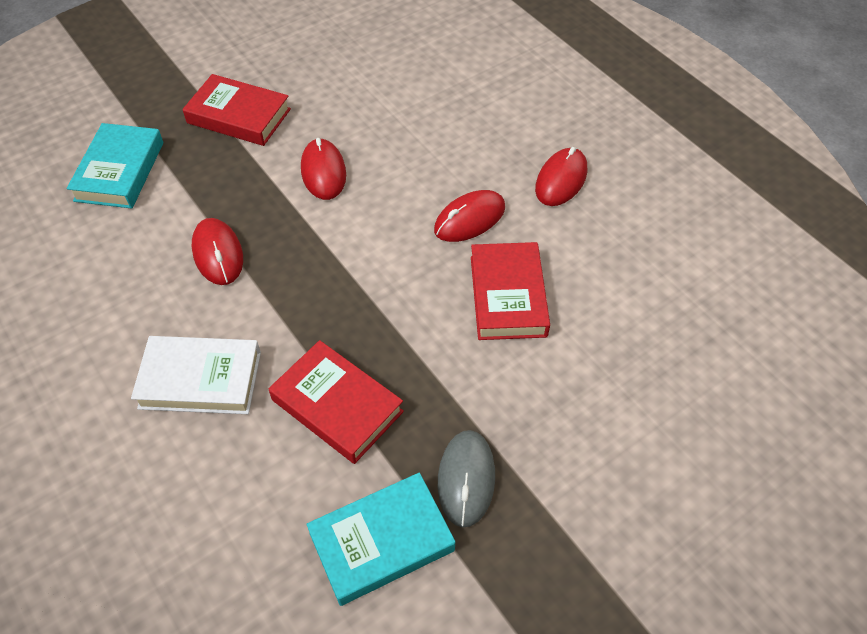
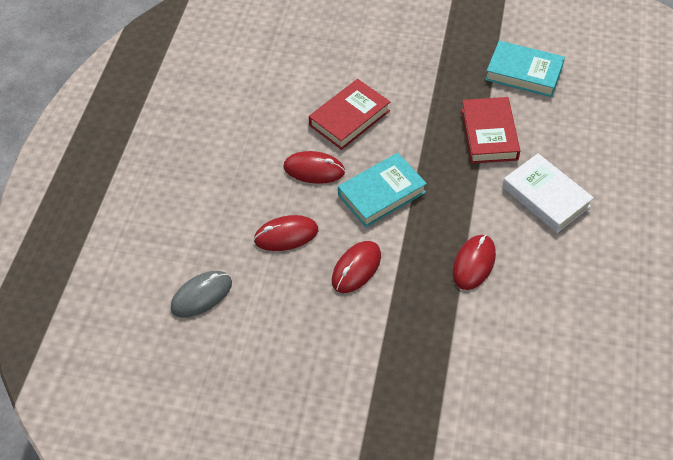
camera: 130 degrees left, 0 degrees up
turquoise book [67,123,163,209] -> turquoise book moved to [338,153,427,227]
red book [182,74,291,146] -> none
grey mouse [438,430,495,528] -> grey mouse moved to [171,271,232,318]
red mouse [535,147,587,206] -> red mouse moved to [254,215,318,251]

